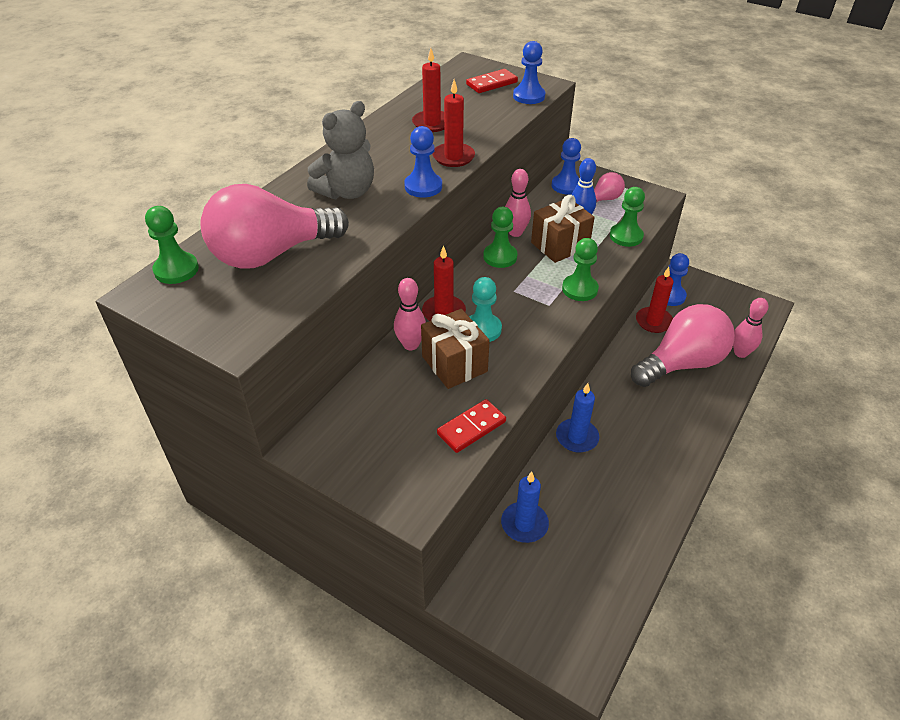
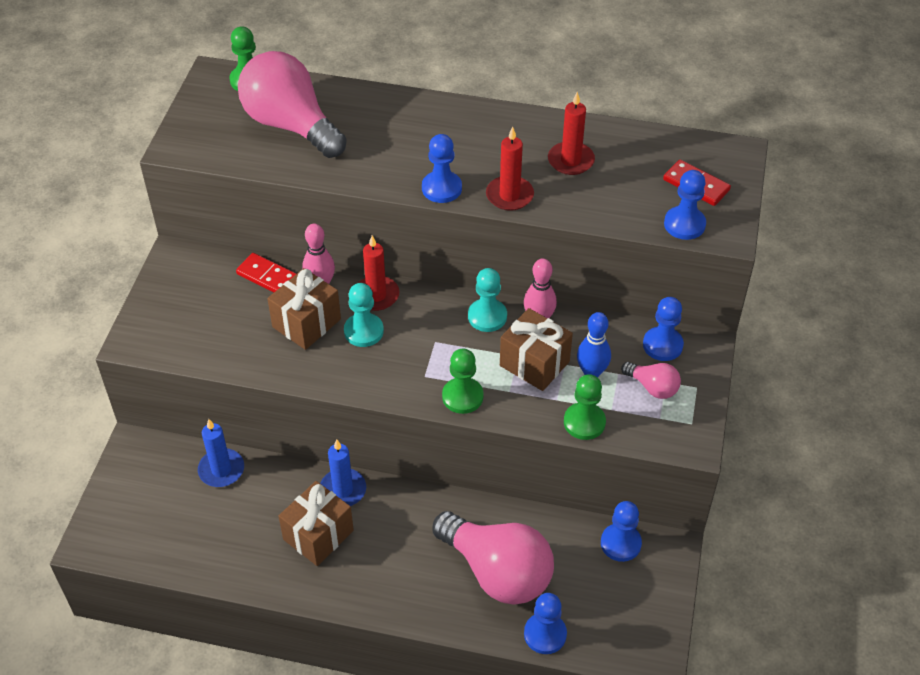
camera: 70 degrees right, 5 degrees up
grey teddy bear [307,101,374,199] -> none
red domino [437,399,506,453] -> red domino moved to [236,253,297,292]
green pawn [483,207,518,268] -> turquoise pawn [468,268,507,332]
red candle [636,267,674,333] -> none
pink bowling pin [733,298,768,358] -> blue pawn [524,593,567,654]
none -> brown gift [278,481,354,566]

